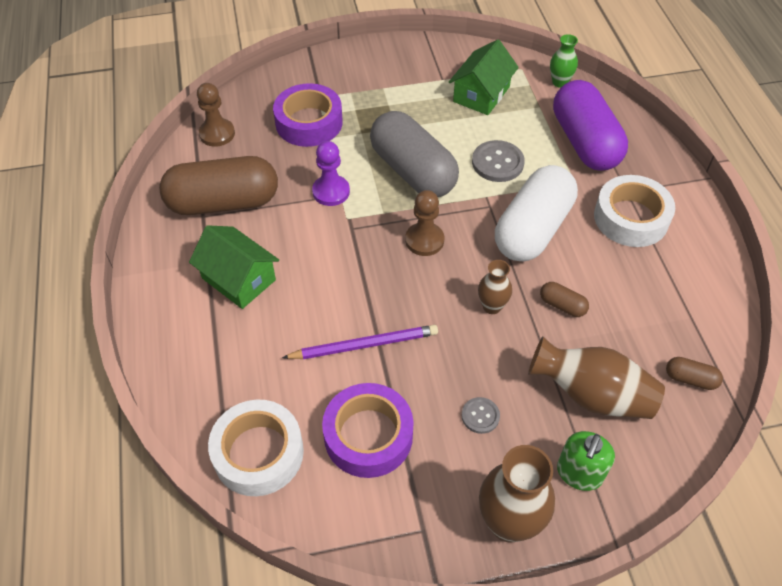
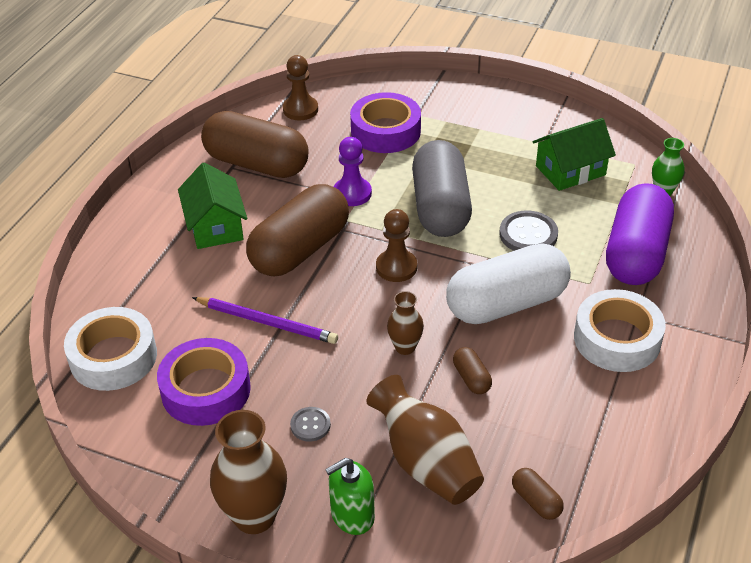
camera: 35 degrees right, 10 degrees down
none -> brown capsule [246,184,349,276]

